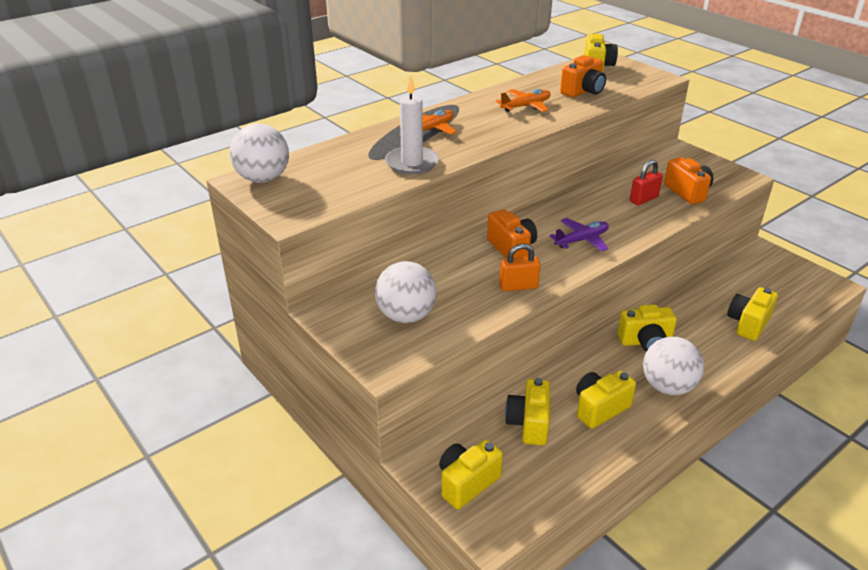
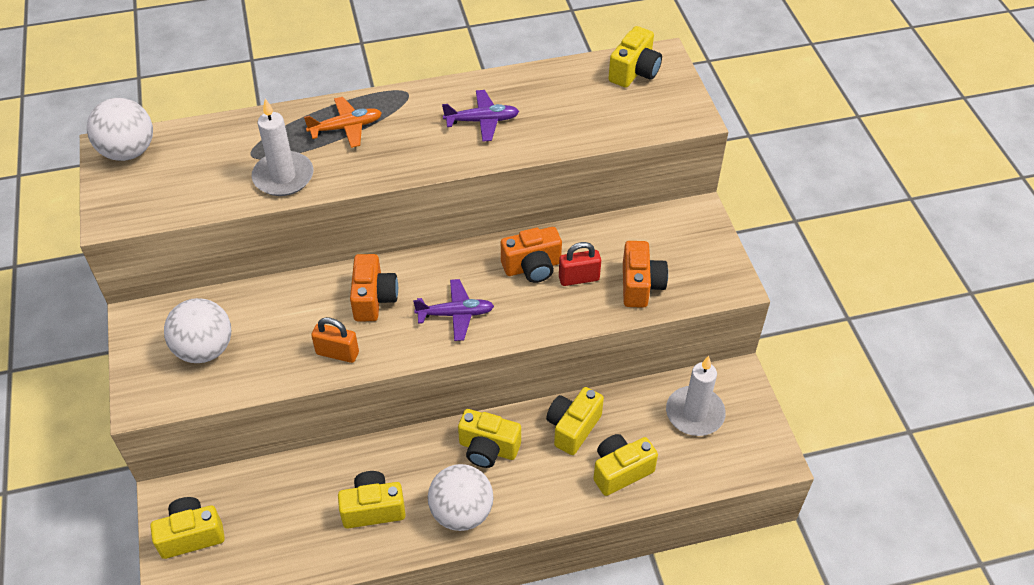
camera: 25 degrees right, 15 degrees up
orange plane [496,89,551,112] -> purple plane [442,90,519,142]
yellow camera [505,378,550,446] -> yellow camera moved to [546,387,604,455]
orange camera [560,55,606,97] -> orange camera moved to [501,227,562,283]
none -> white candle [666,356,726,436]

